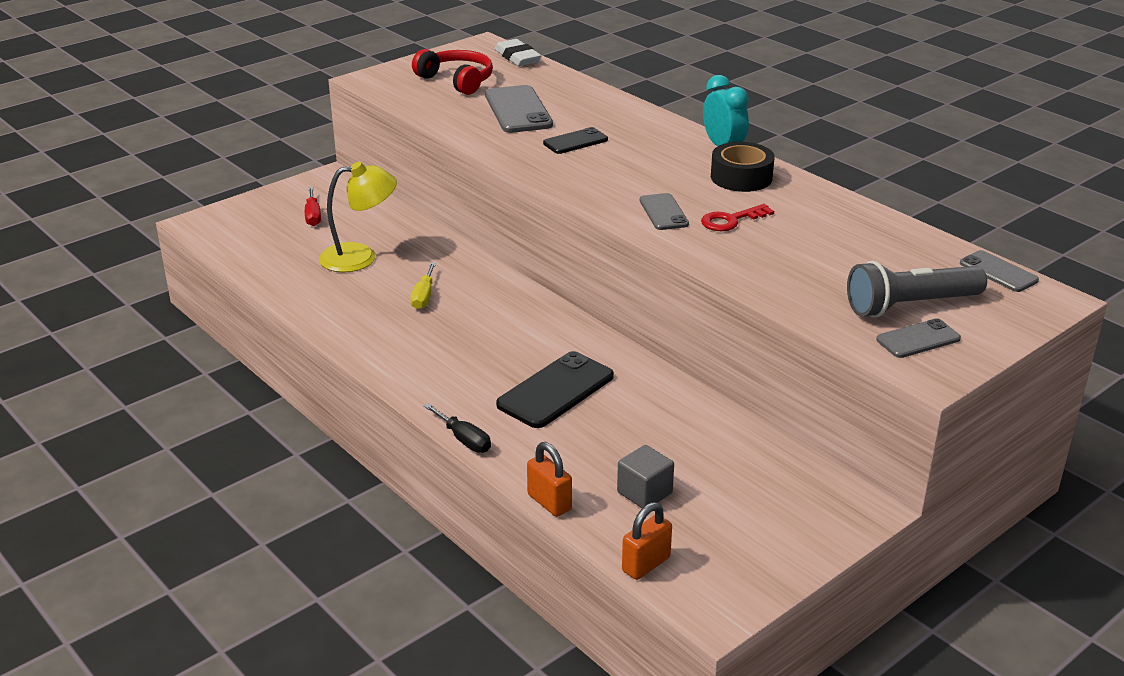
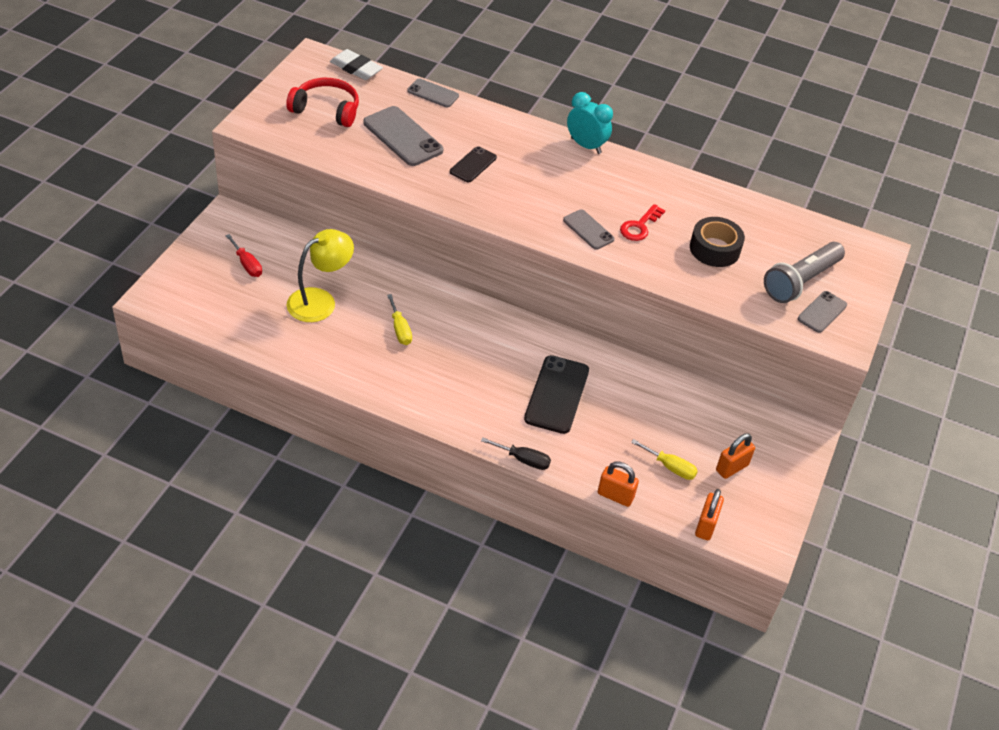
camera: 30 degrees left, 15 degrees up
grey cube [617,445,674,508] -> yellow screwdriver [631,439,698,480]
black tape [711,142,775,192] -> black tape moved to [690,217,745,267]
grey phone [960,250,1039,292] -> grey phone moved to [407,79,459,107]
none -> orange padlock [716,433,755,479]

